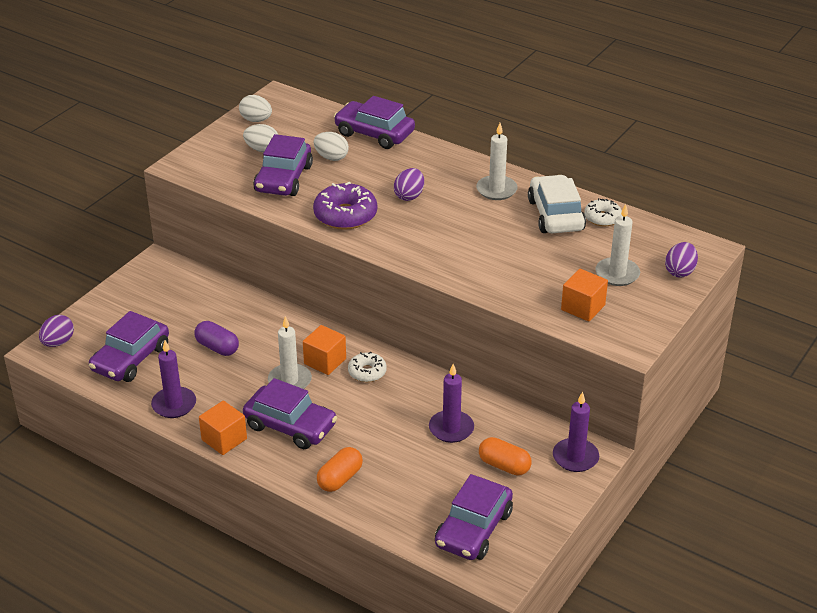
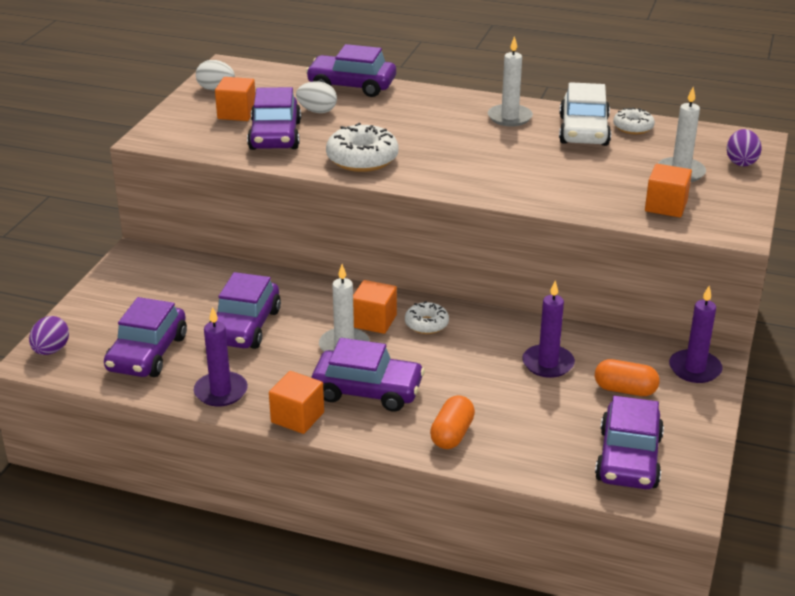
camera: 15 degrees left, 5 degrees down
purple capsule [194,321,239,356] -> purple car [209,272,281,349]
white egg [243,124,278,153] -> orange cube [215,77,255,121]
purple donut [313,182,377,230] -> white donut [326,123,399,172]
purple egg [394,168,424,201] -> none
white car [528,175,586,233] -> white car turned 150 degrees counterclockwise [559,82,611,146]

